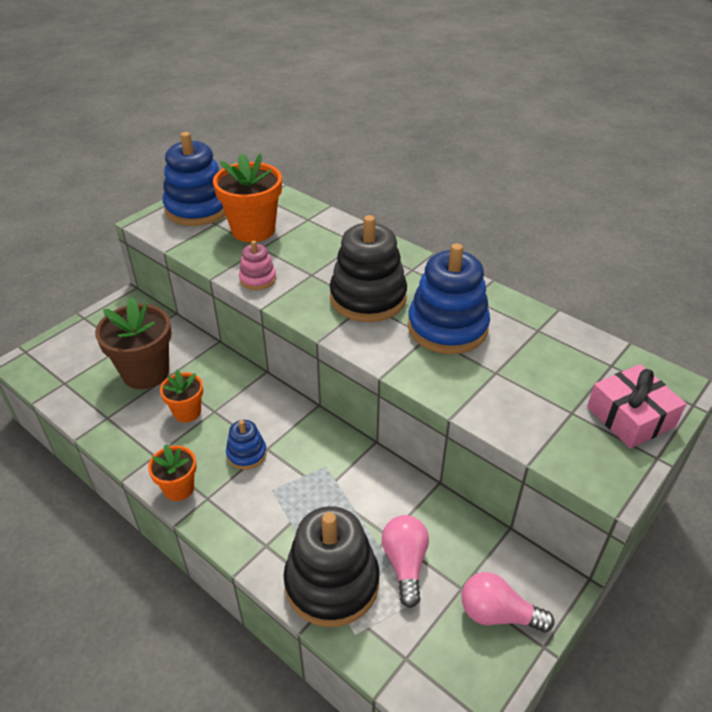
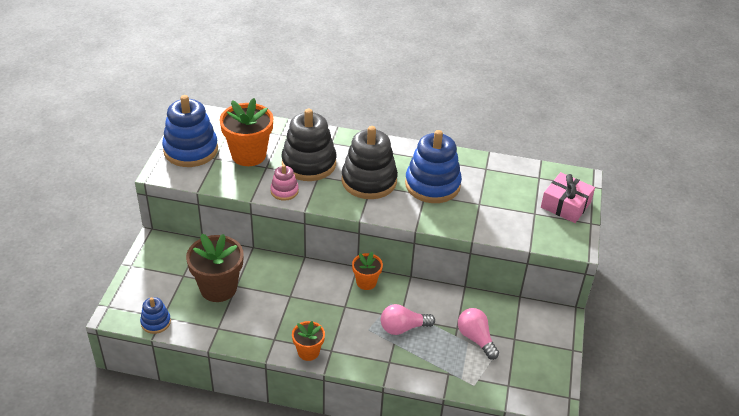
camera: 30 degrees left, 0 degrees up
orange flower pot [160,370,203,422] -> orange flower pot moved to [352,252,383,290]
blue stacking toy [226,420,267,470] -> blue stacking toy moved to [140,297,171,334]
black stacking toy [283,506,380,627] -> black stacking toy moved to [281,109,337,181]
pink light bulb [461,572,554,633] -> pink light bulb moved to [381,304,435,335]

